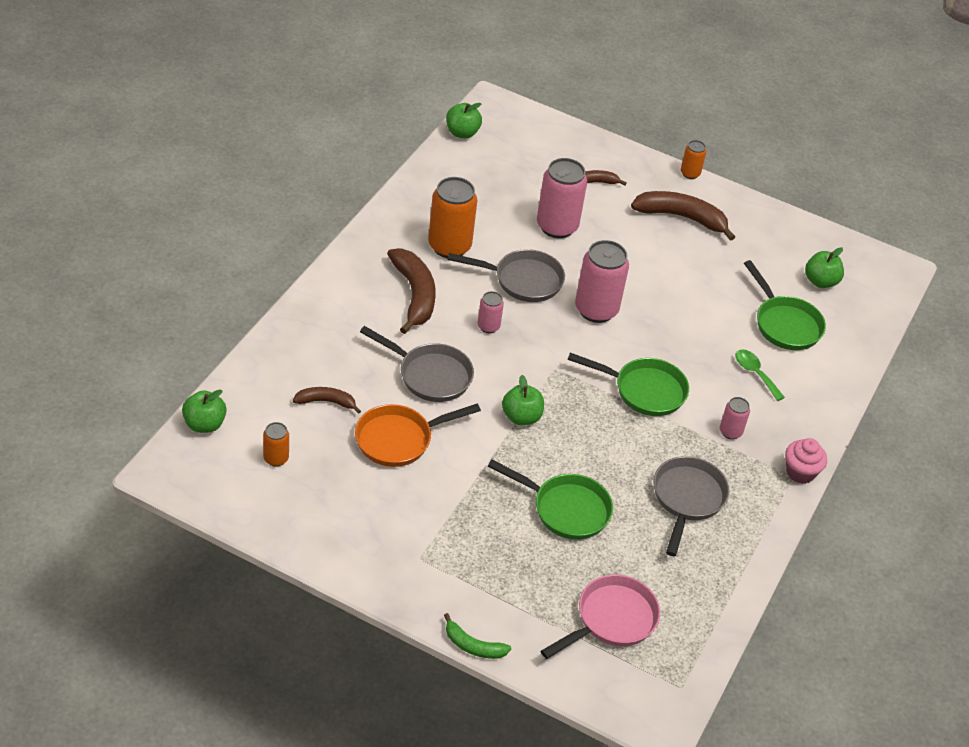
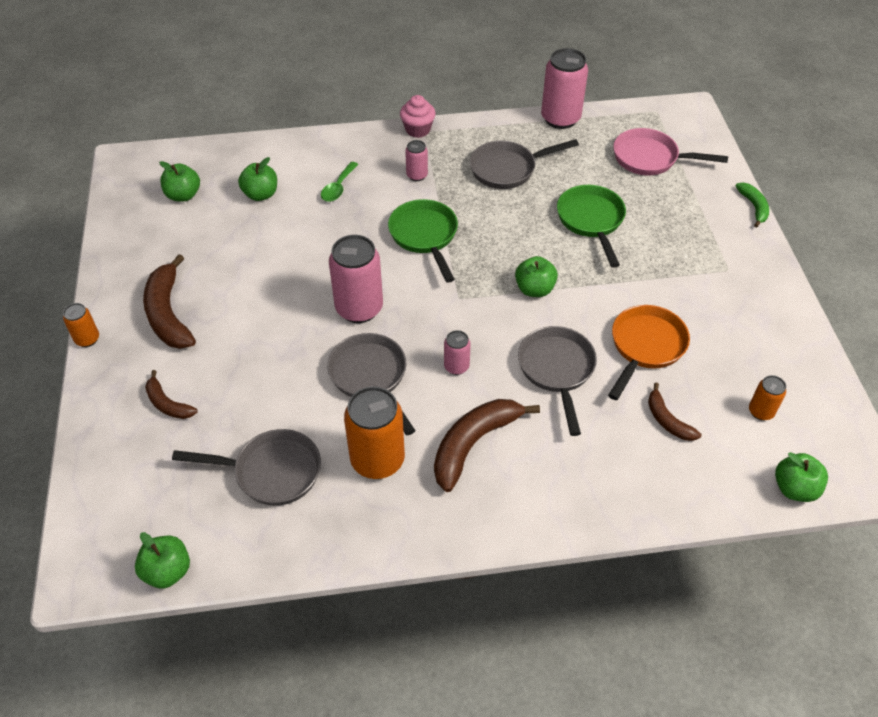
camera: 120 degrees left, 5 degrees up
orange pan [355,404,481,467] -> orange pan turned 90 degrees counterclockwise [608,305,690,400]
pink can [537,158,587,238] -> pink can moved to [541,48,588,129]
green pan [744,260,826,350] -> green apple [238,157,277,201]
none -> grey pan [172,429,321,506]

